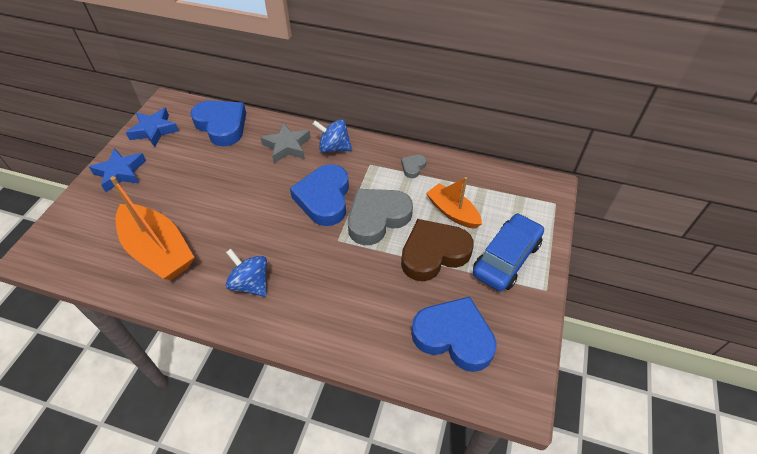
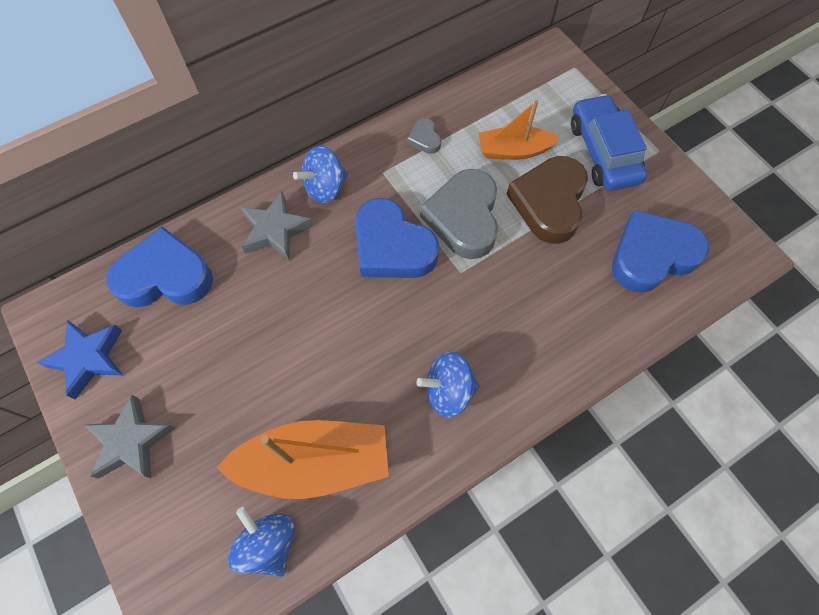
camera: 50 degrees left, 15 degrees up
blue star [89,148,146,192] -> grey star [85,395,175,478]
none -> blue spinning top [228,507,295,577]

